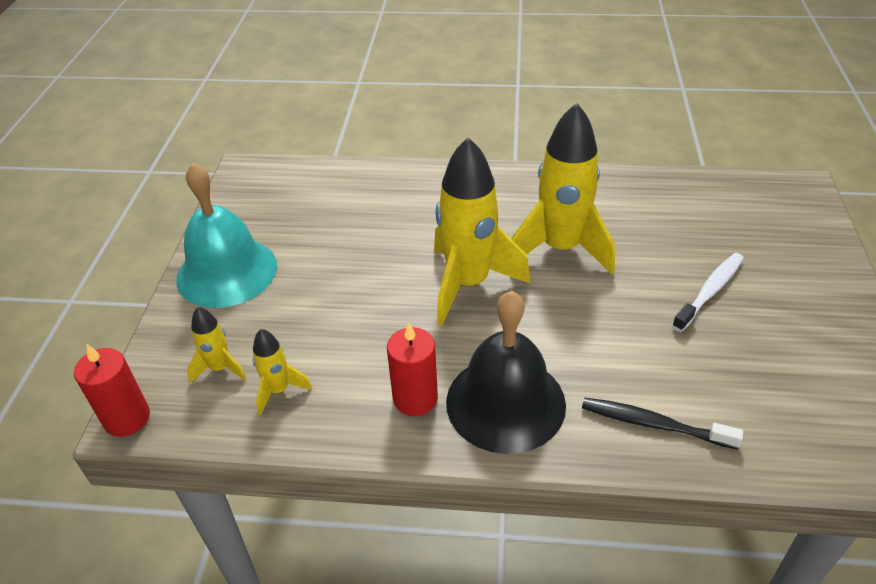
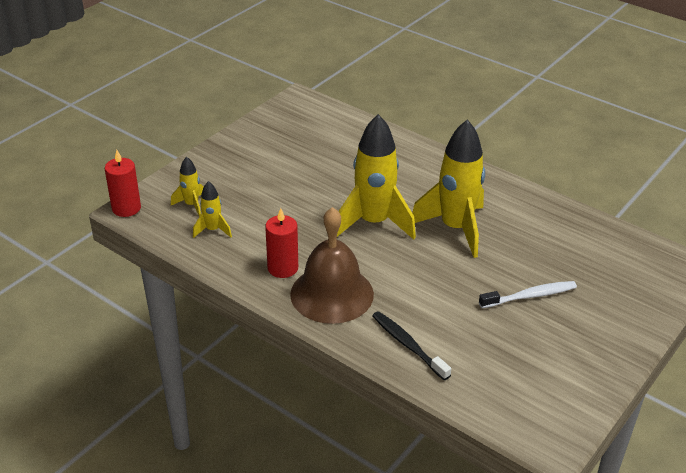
camera: 30 degrees right, 5 degrees down
turquoise bell [176,163,277,308] -> none
black bell [446,291,566,454] -> brown bell [290,207,374,324]

